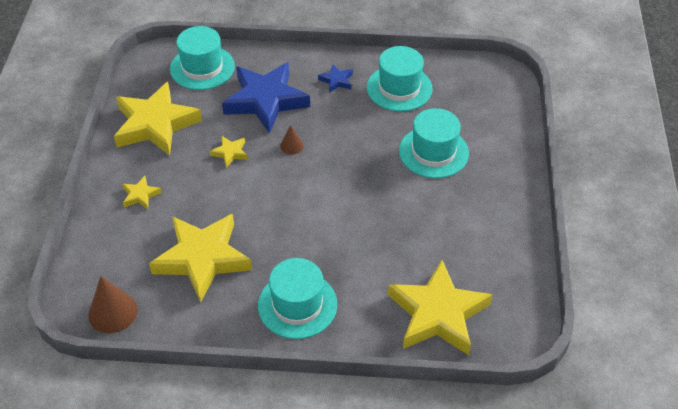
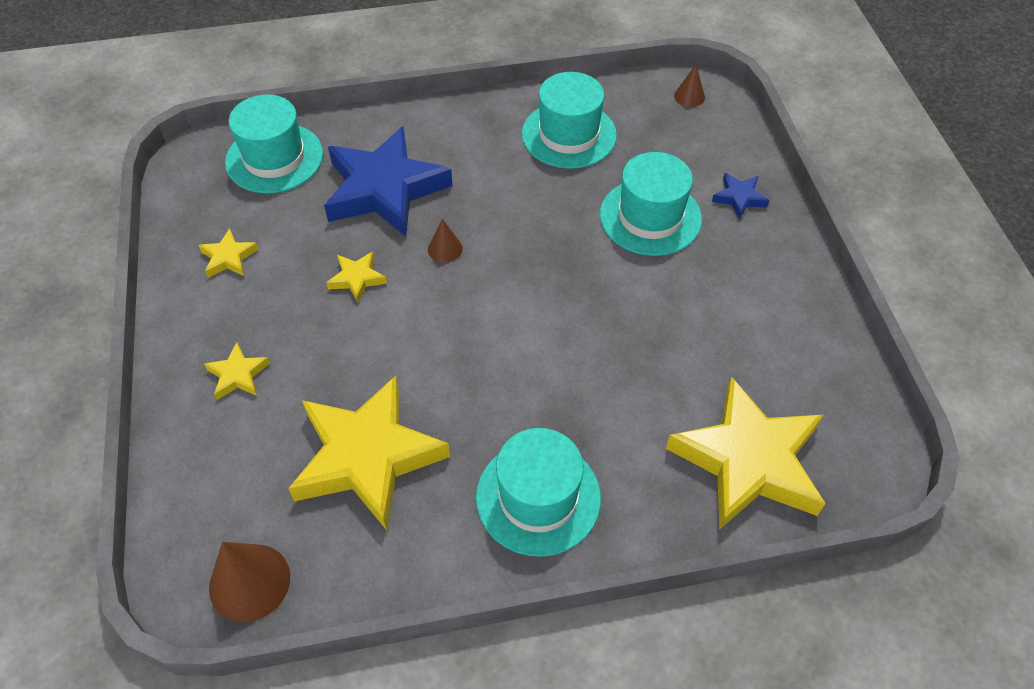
camera: 15 degrees left, 5 degrees up
yellow star [114,82,202,156] -> yellow star [198,228,259,278], size x0.42
blue star [318,64,353,93] -> blue star moved to [712,173,769,219]
none -> brown cone [674,65,705,107]

